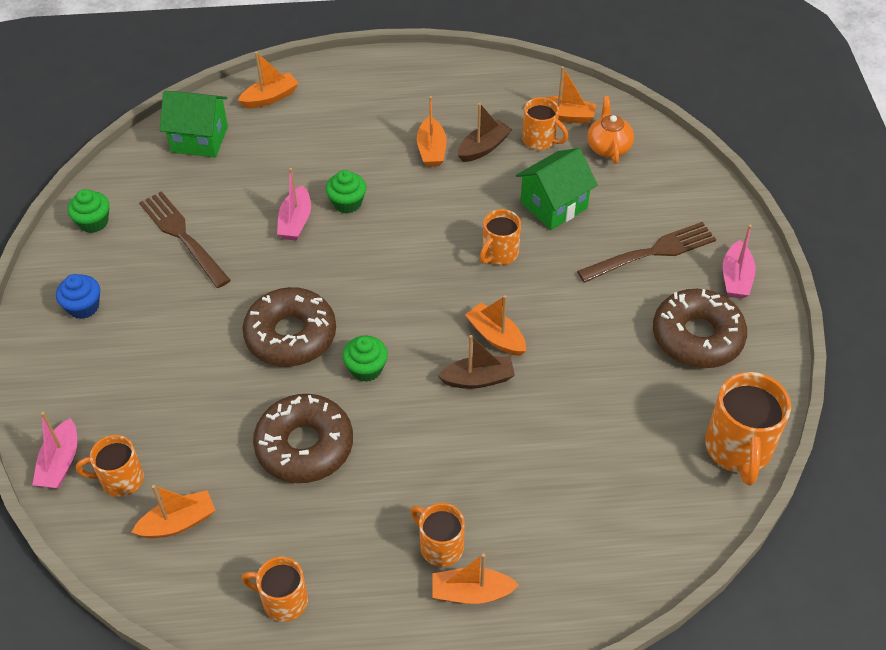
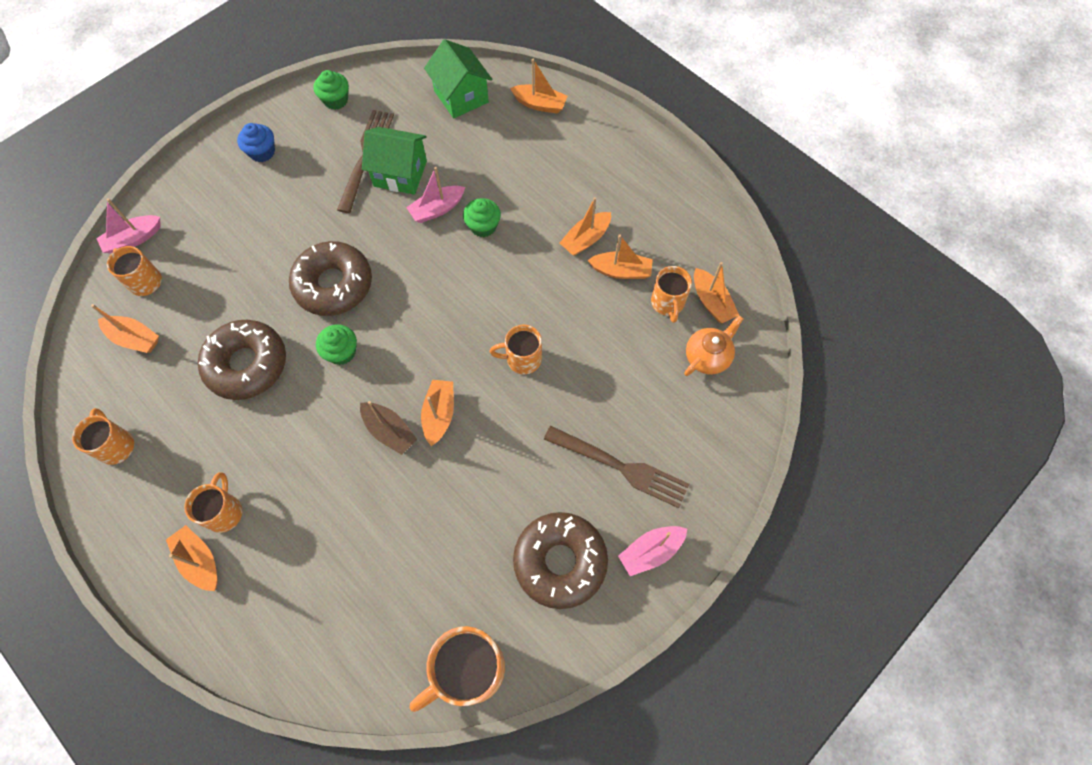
camera: 50 degrees right, 15 degrees up
brown boat [458,103,512,162] -> orange boat [588,234,653,279]
green house [516,148,598,230] -> green house moved to [362,127,427,195]

